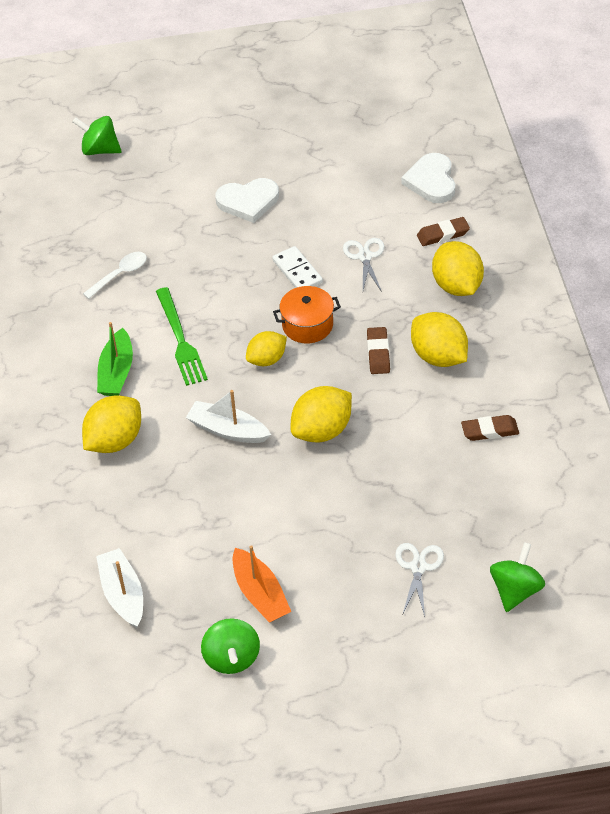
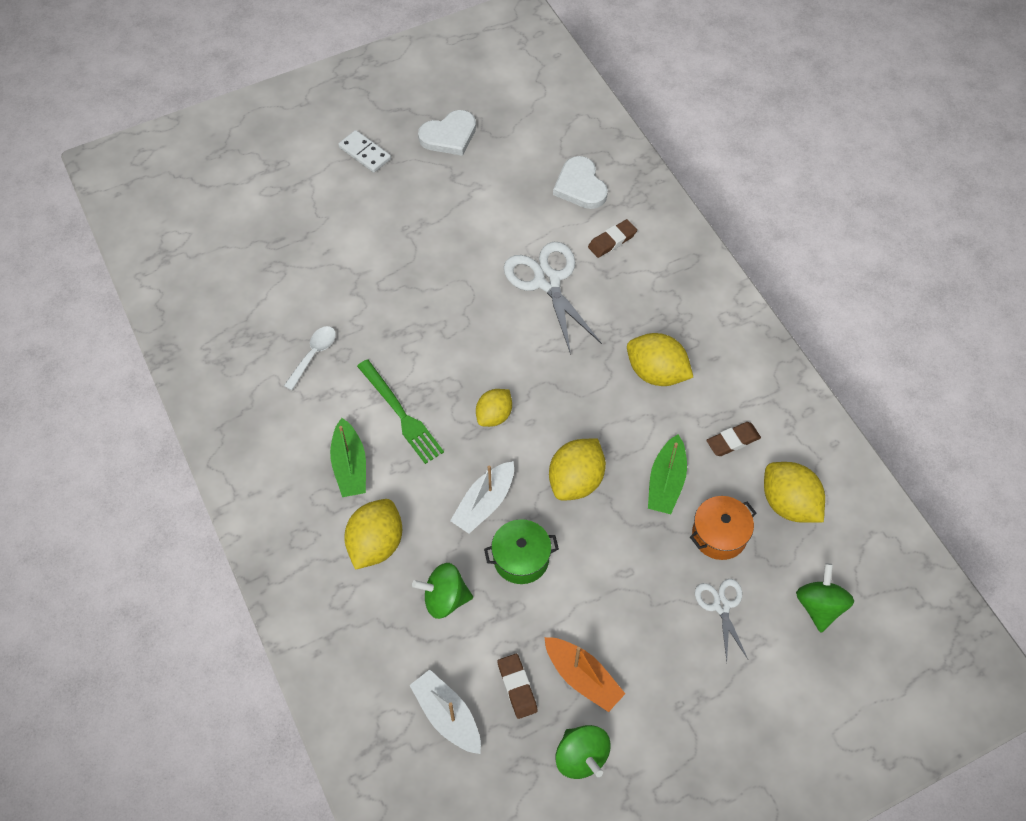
camera: 20 degrees left, 10 degrees up
green spinning top [72,116,121,155] -> green spinning top moved to [412,563,473,619]
white boat [186,390,271,443] -> white boat turned 60 degrees counterclockwise [450,461,514,534]
white heart [215,178,279,223] -> white heart moved to [418,110,476,156]
white domino [272,246,323,288] -> white domino moved to [338,130,391,172]
orange pot [273,286,341,343] -> orange pot moved to [690,496,756,560]
white scissors [343,238,384,292] -> white scissors [504,242,602,355], size x1.78
brown eraser [367,327,390,374] -> brown eraser moved to [498,654,538,719]
yellow lemon [432,241,484,296] -> yellow lemon moved to [764,462,825,523]
none -> green pot [484,519,559,584]
none -> green boat [648,434,687,514]

